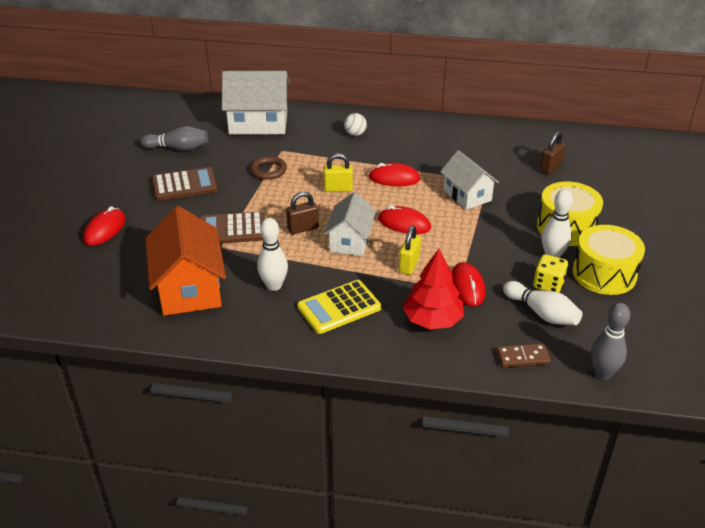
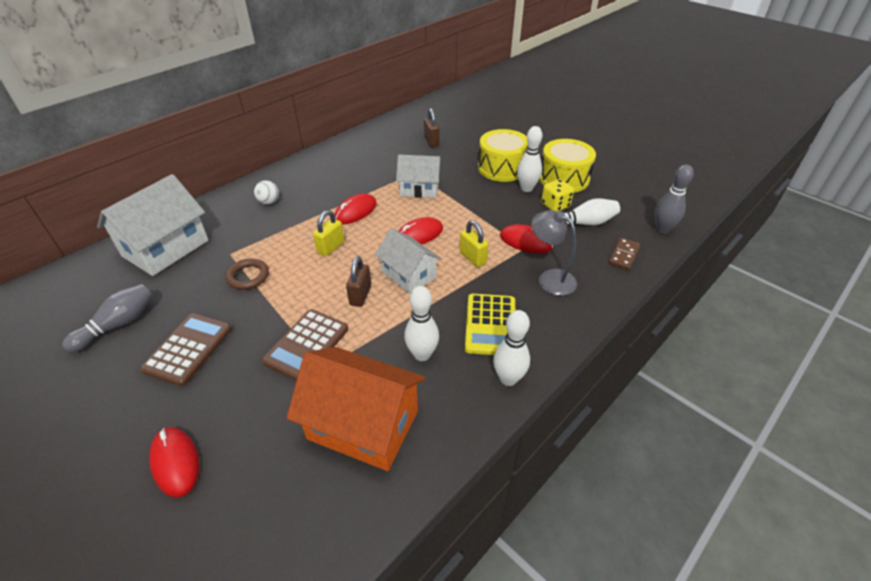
camera: 55 degrees left, 5 degrees up
red tree [403,249,464,329] -> grey lamp [531,210,577,296]
none -> white bowling pin [493,310,530,386]

